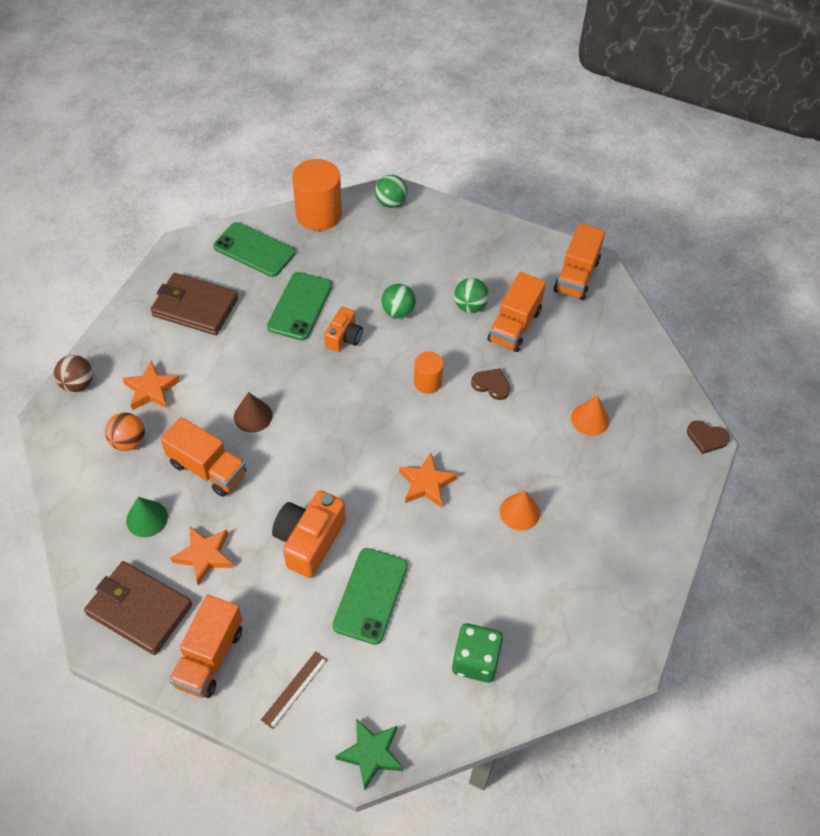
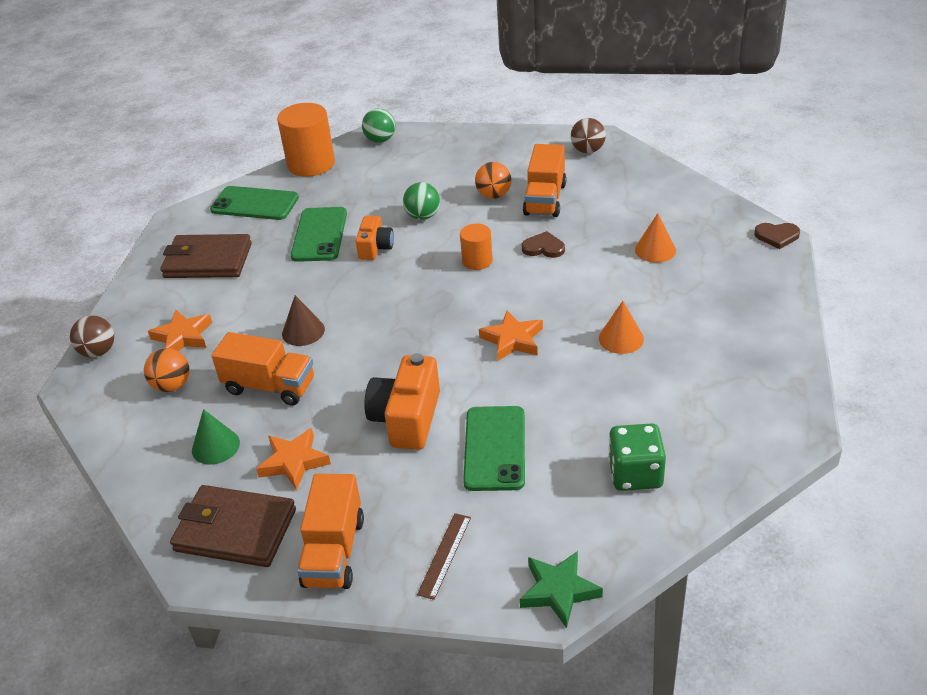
camera: 10 degrees left, 15 degrees down
green ball [454,278,489,313] -> orange ball [475,162,511,199]
orange truck [554,223,605,300] -> brown ball [571,118,606,153]

